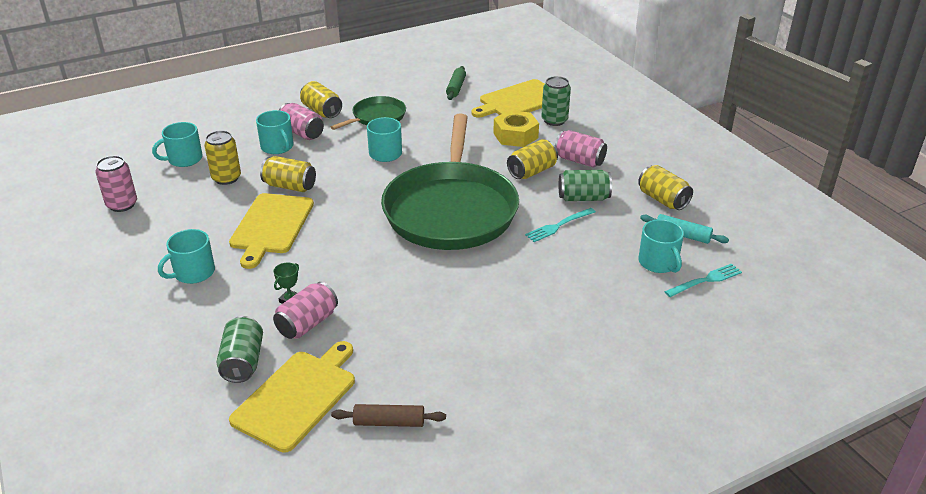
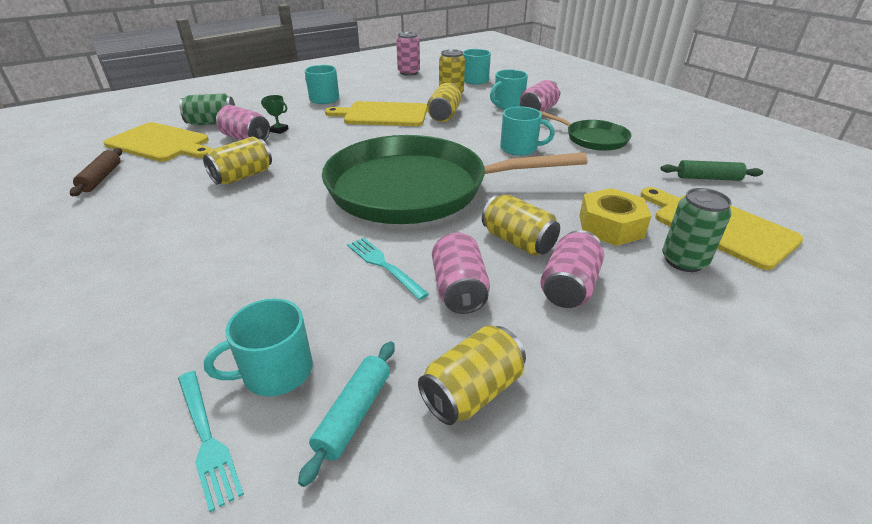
camera: 85 degrees right, 0 degrees up
yellow can [300,81,342,118] -> yellow can moved to [203,136,272,185]
green can [559,170,612,201] -> pink can [432,232,490,314]

